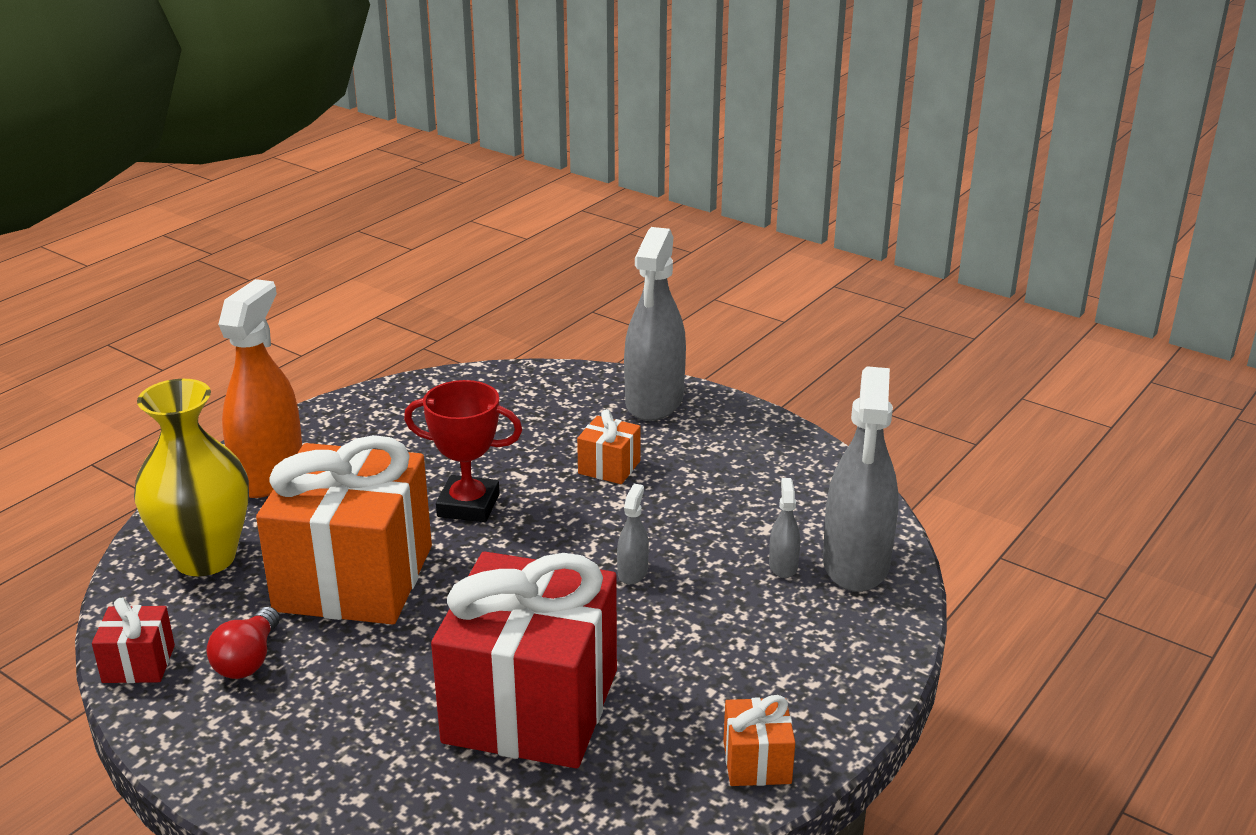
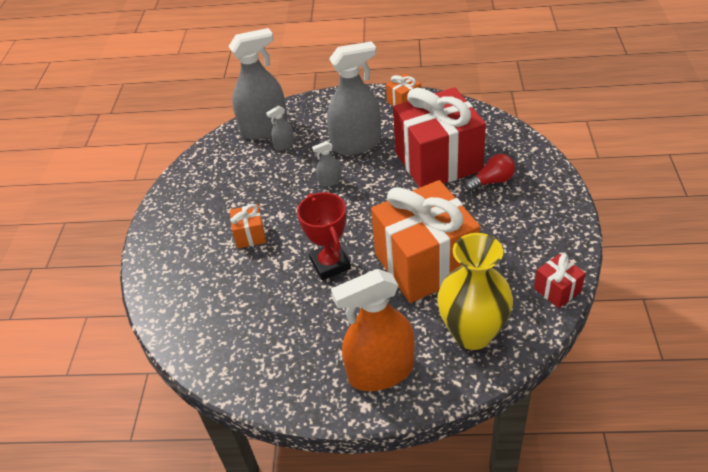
camera: 120 degrees left, 15 degrees up
red light bulb [206,607,280,679] -> red light bulb moved to [465,154,515,191]
grey spray bottle [624,227,686,421] -> grey spray bottle moved to [327,41,381,155]

